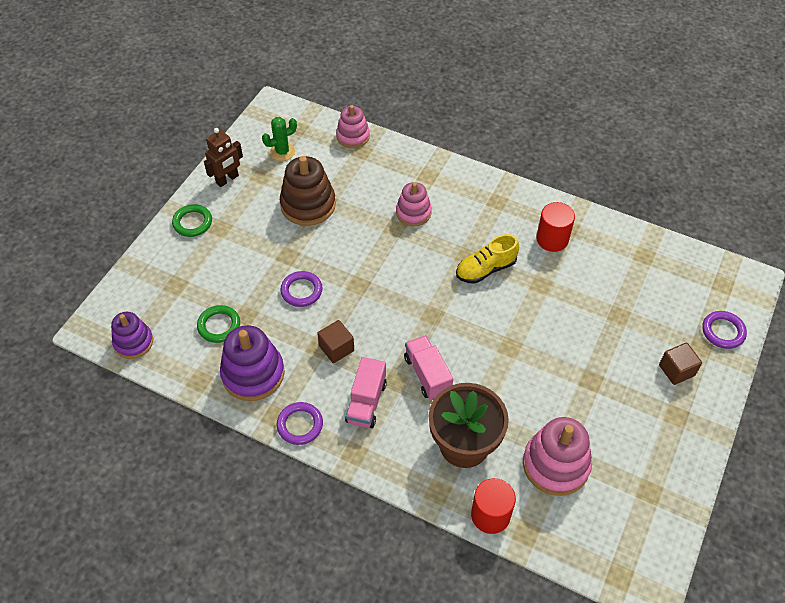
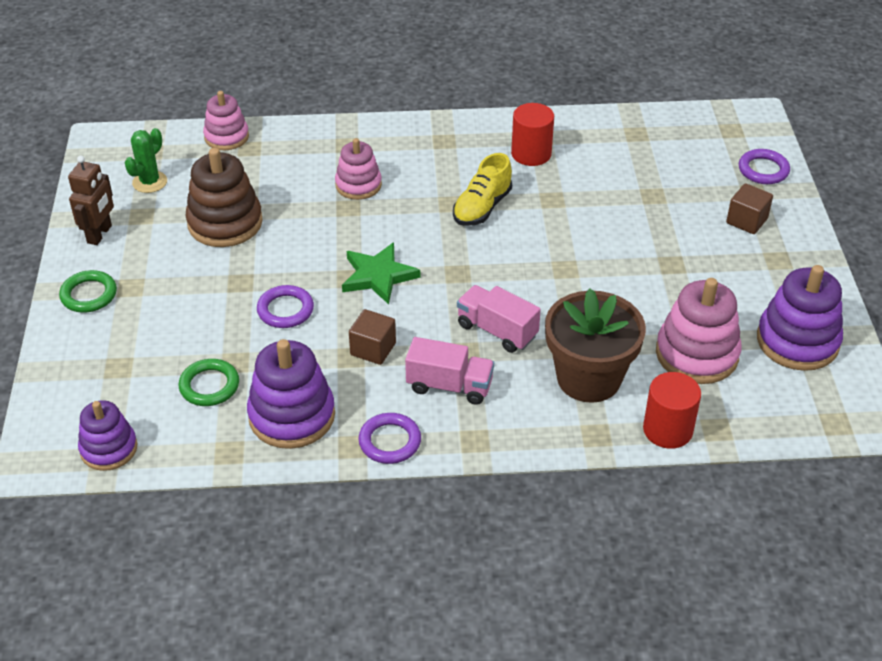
camera: 30 degrees left, 10 degrees down
pink truck [345,357,387,428] -> pink truck turned 60 degrees counterclockwise [405,337,494,405]
none -> green star [342,242,420,305]
none -> purple stacking toy [757,265,843,371]

